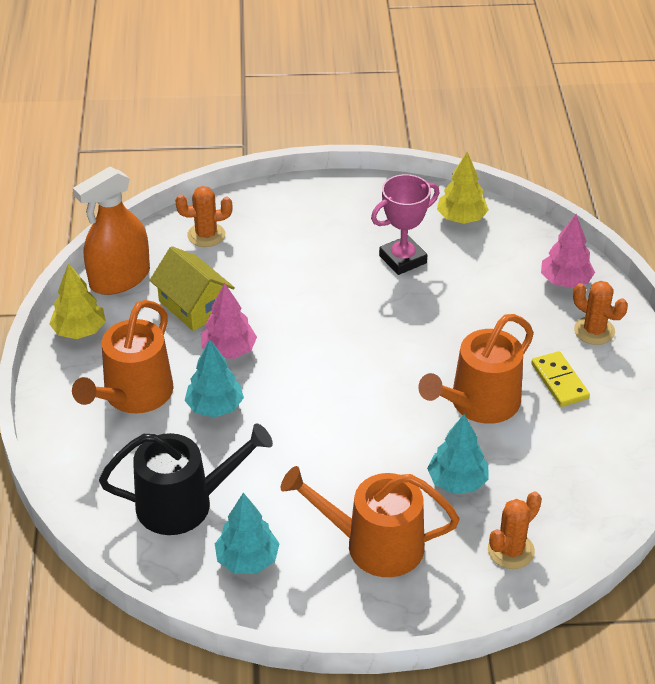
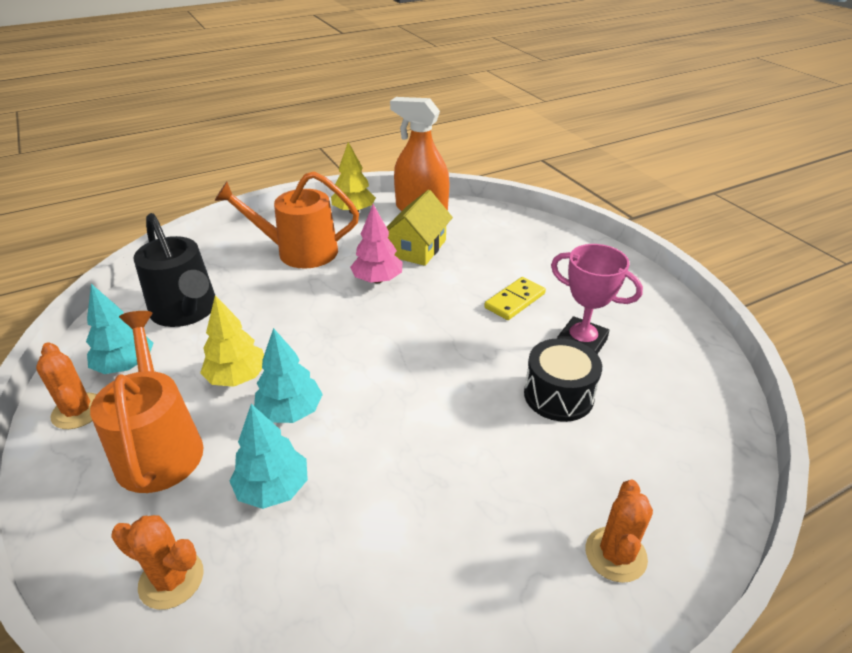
camera: 65 degrees right, 5 degrees down
orange cactus [175,186,232,247] -> orange cactus moved to [36,342,97,429]
turquoise tree [185,339,244,418] -> turquoise tree moved to [254,328,323,423]
orange watering can [418,314,534,424] -> none
yellow tree [437,152,489,224] -> yellow tree moved to [200,295,264,387]
yellow domino [531,351,590,407] -> yellow domino moved to [484,277,546,320]
pink tree [541,214,595,288] -> none
none -> black drum [524,338,602,422]

